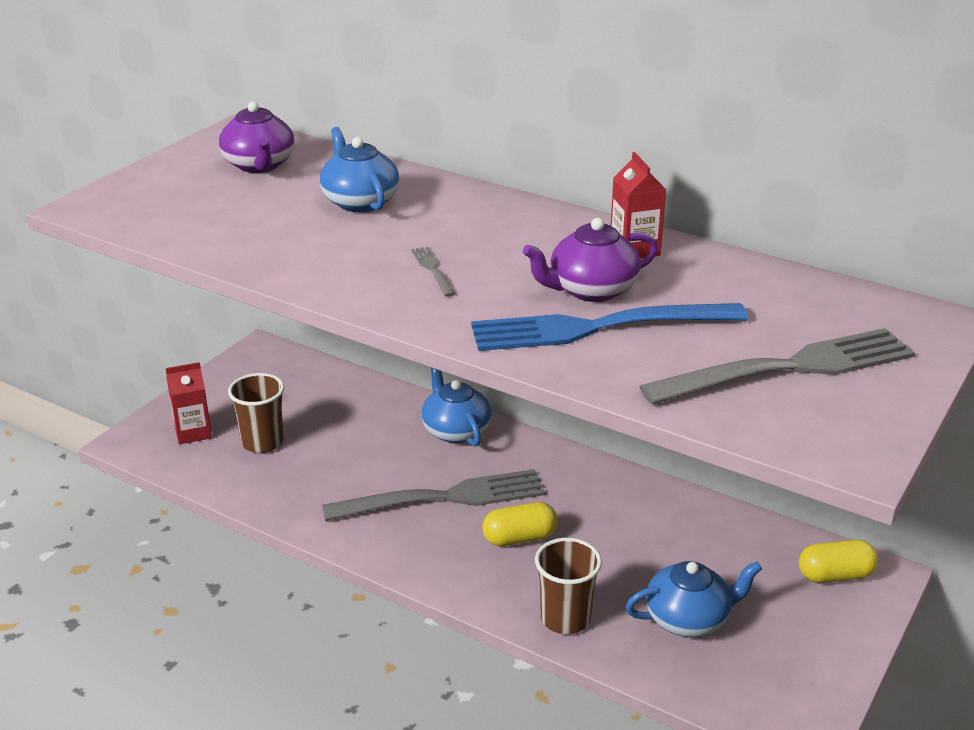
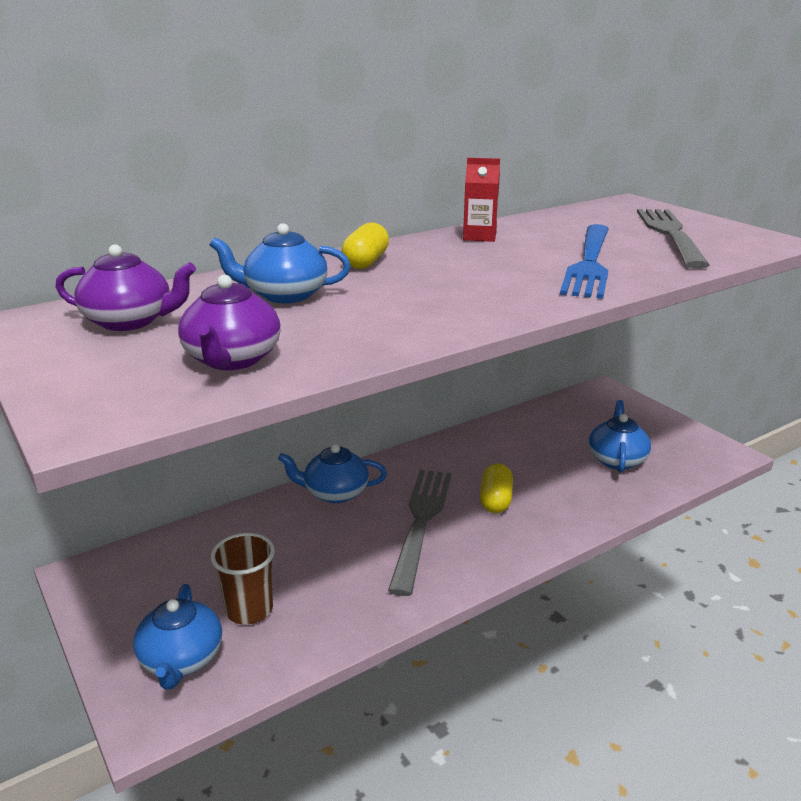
camera: 65 degrees left, 5 degrees down
red carton [166,362,212,444] -> blue teapot [133,584,222,690]
grey fork [411,247,455,297] -> none
purple teapot [523,218,658,302] -> purple teapot moved to [178,275,281,370]
brown cup [535,538,602,634] -> none
yellow capsule [799,540,878,583] -> yellow capsule moved to [342,222,389,269]

